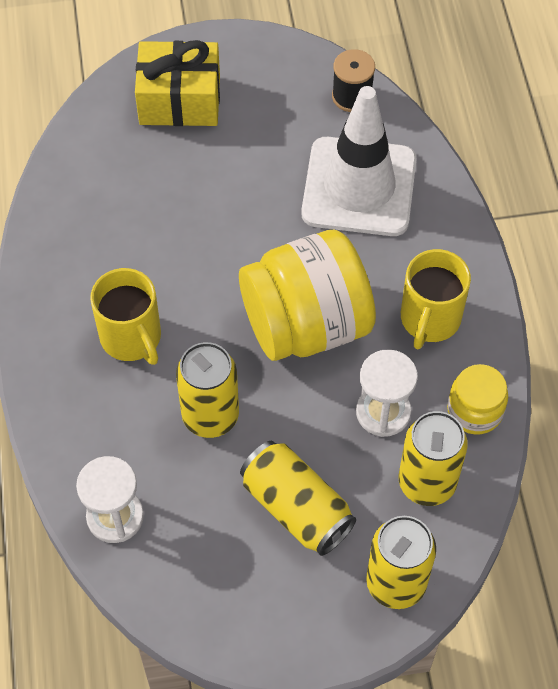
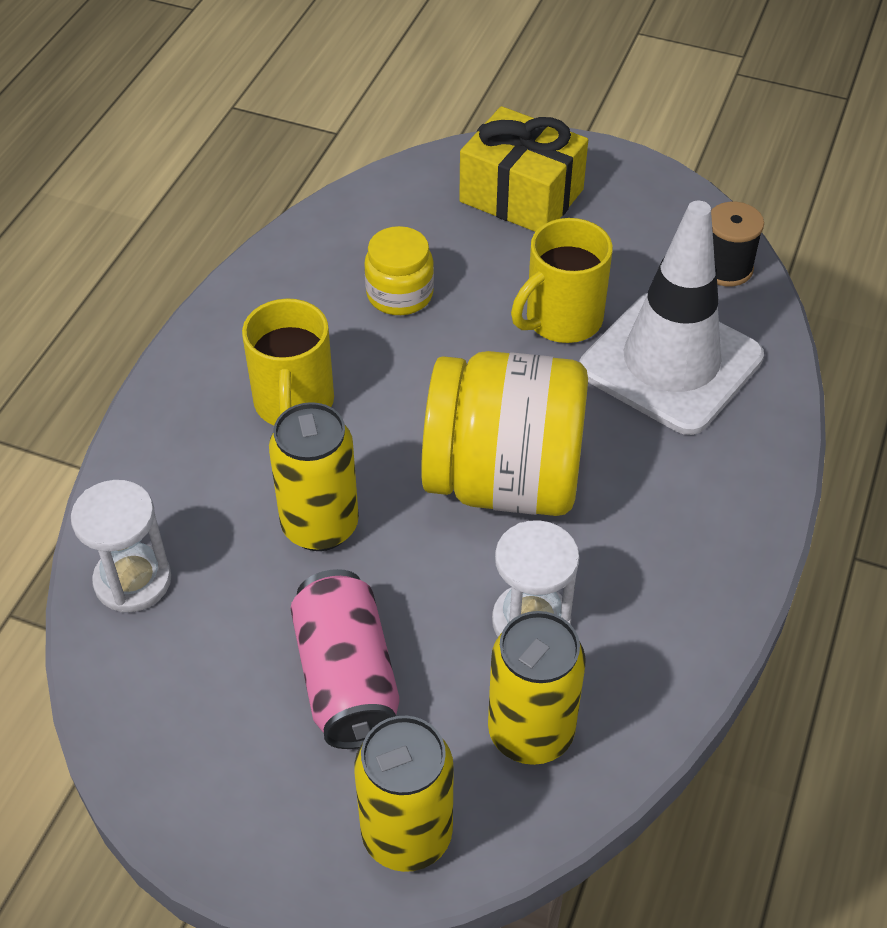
camera: 30 degrees right, 10 degrees down
yellow can [240,441,356,556] -> pink can [290,569,400,749]
yellow mug [401,249,471,349] -> yellow mug moved to [511,218,613,343]
yellow jar [447,364,508,434] -> yellow jar moved to [364,226,434,315]

